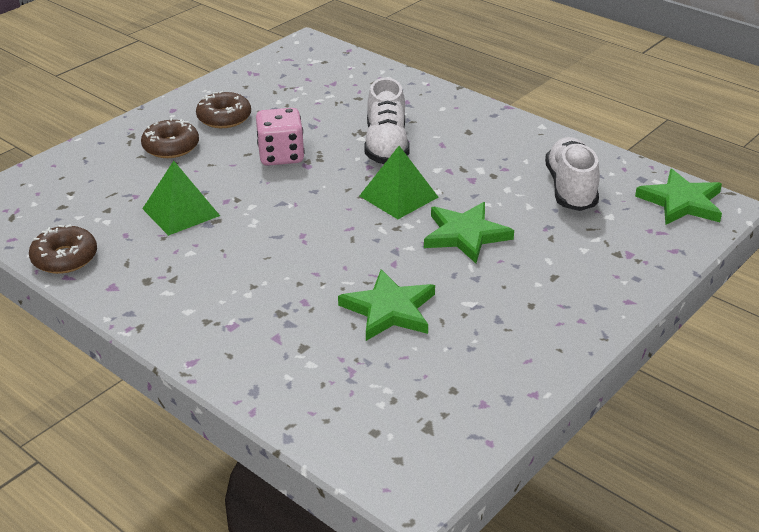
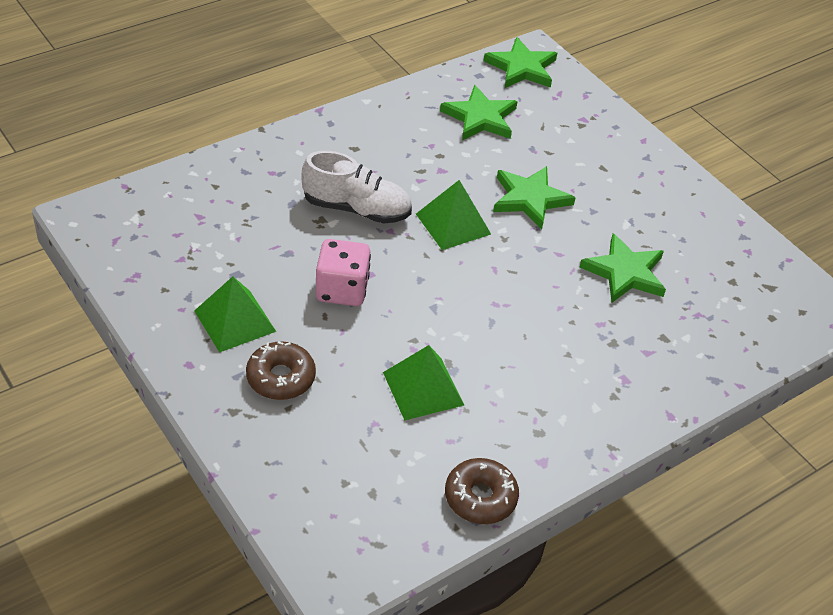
camera: 80 degrees left, 10 degrees up
brown donut [196,91,251,128] -> green pyramid [194,276,276,353]
white shoe [545,137,600,211] -> green star [440,85,518,141]

